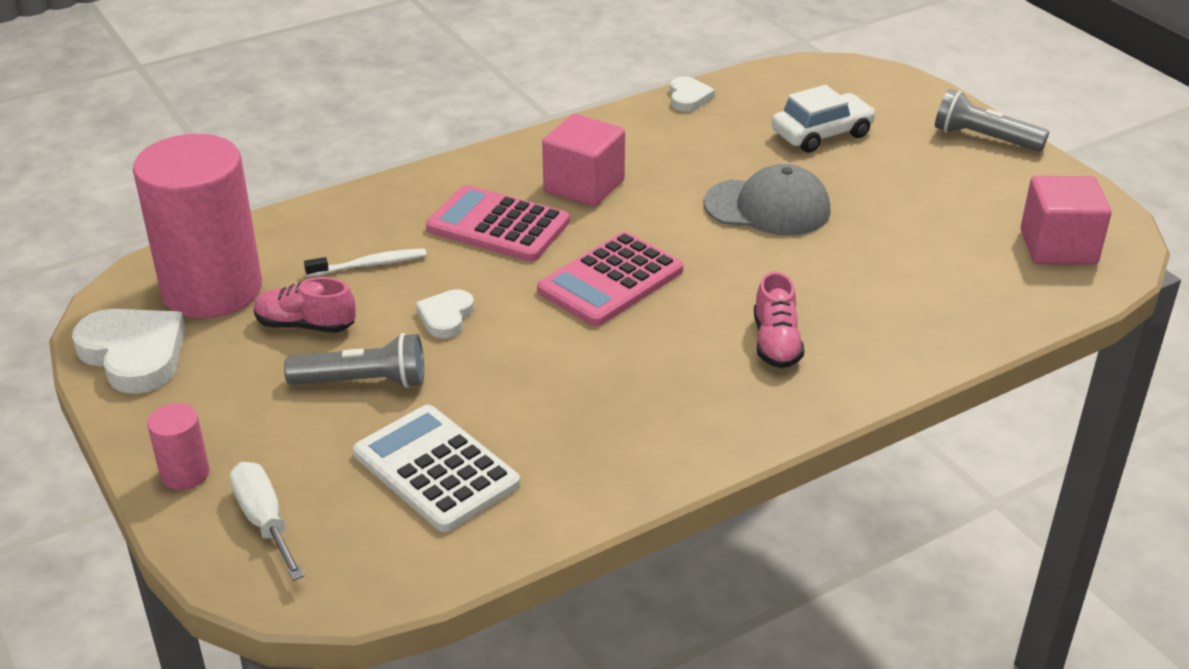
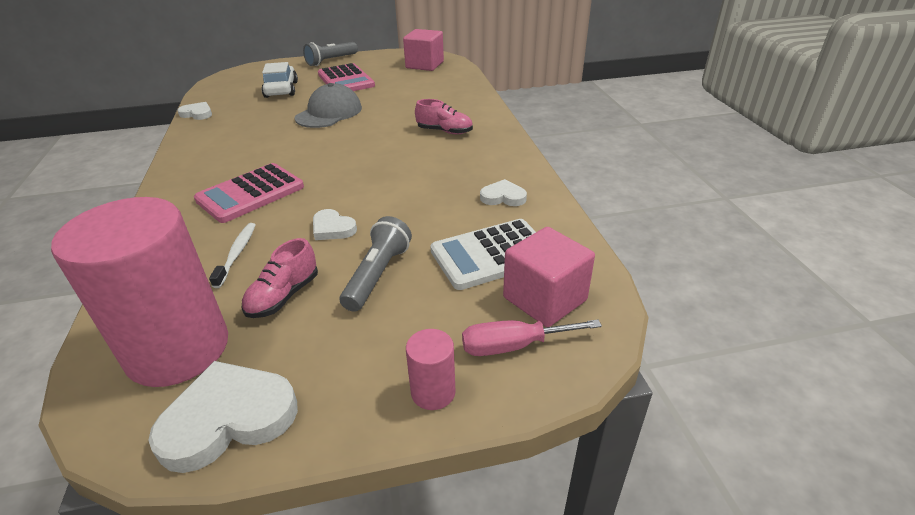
camera: 70 degrees left, 0 degrees up
white screwdriver [230,462,304,581] -> pink screwdriver [462,320,602,356]
pink calculator [537,232,683,326] -> pink calculator moved to [318,63,375,91]
pink cube [542,114,625,207] -> pink cube moved to [503,227,595,327]
none -> white heart [480,179,527,206]

